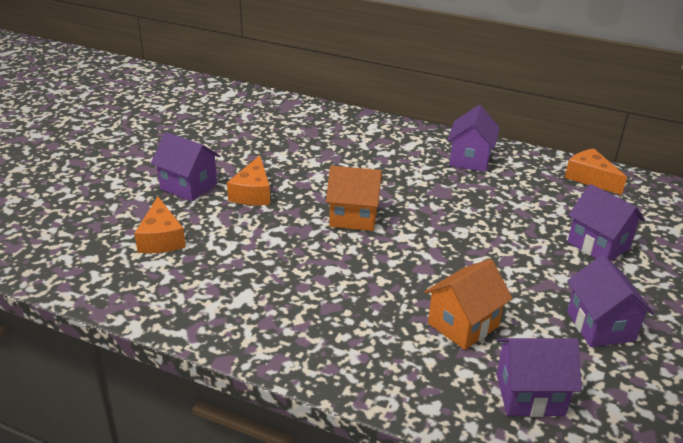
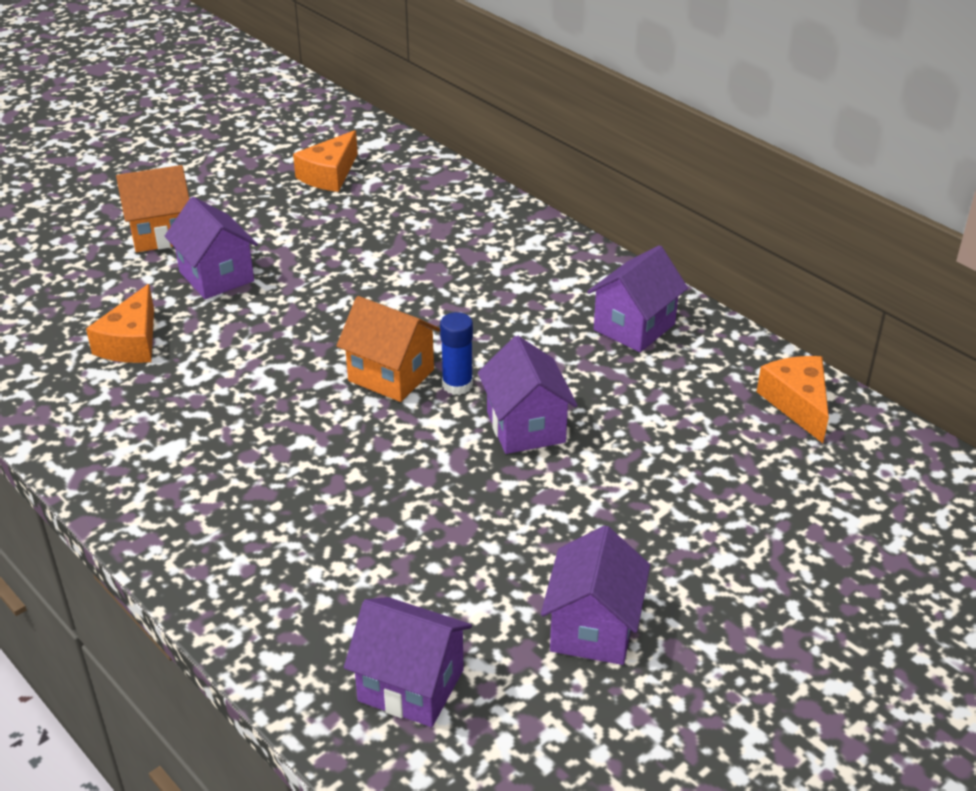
camera: 25 degrees right, 5 degrees up
orange cheese [227,155,270,205] -> orange cheese moved to [293,130,358,192]
orange house [424,259,513,350] -> orange house moved to [116,165,189,252]
purple house [568,184,645,261] -> purple house moved to [478,336,578,454]
none -> blue glue stick [440,312,473,395]

